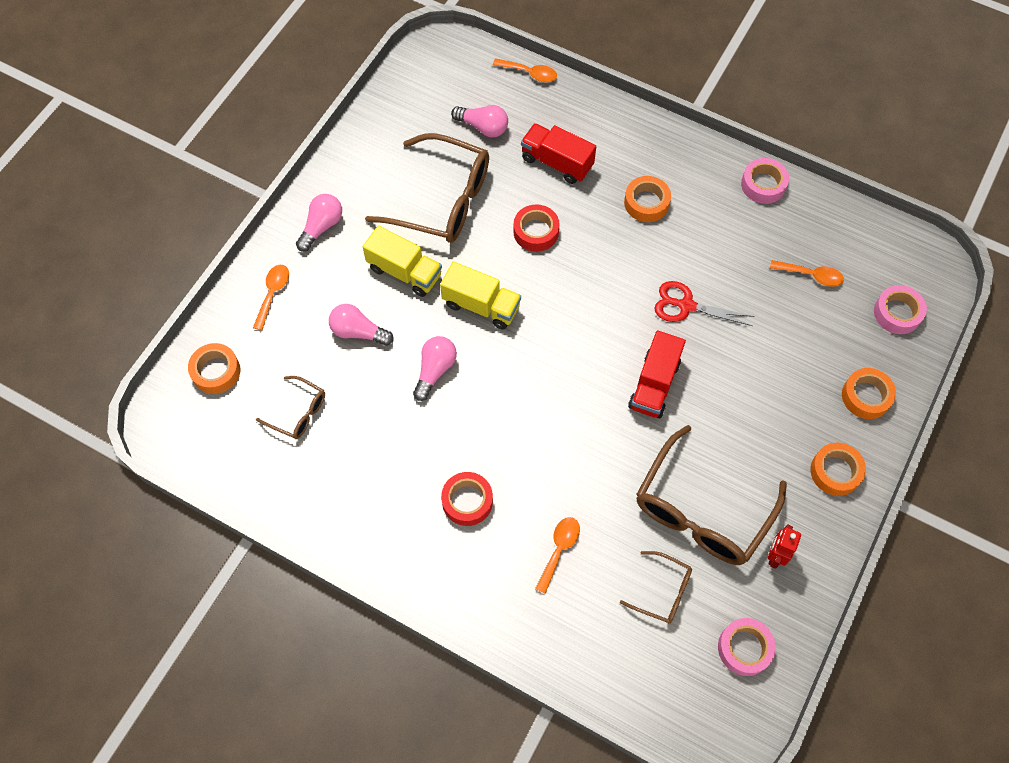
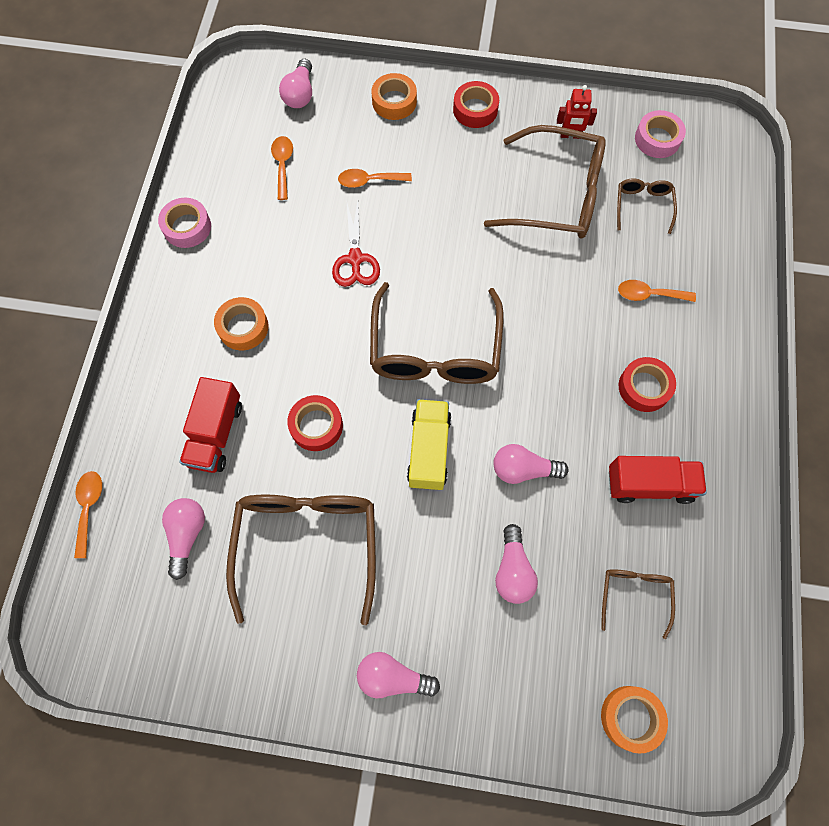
camera: 110 degrees left, 5 degrees up
orange spoon [253,265,289,330] -> orange spoon moved to [338,169,412,188]
yellow truck [363,226,442,297] -> none
red truck [628,330,686,418] -> red truck moved to [609,456,707,504]
orange tape [810,443,866,496] -> red tape [453,81,499,128]
pink tape [874,285,927,334] -> pink light bulb [279,59,312,108]
none -> brown glasses [370,282,504,384]

